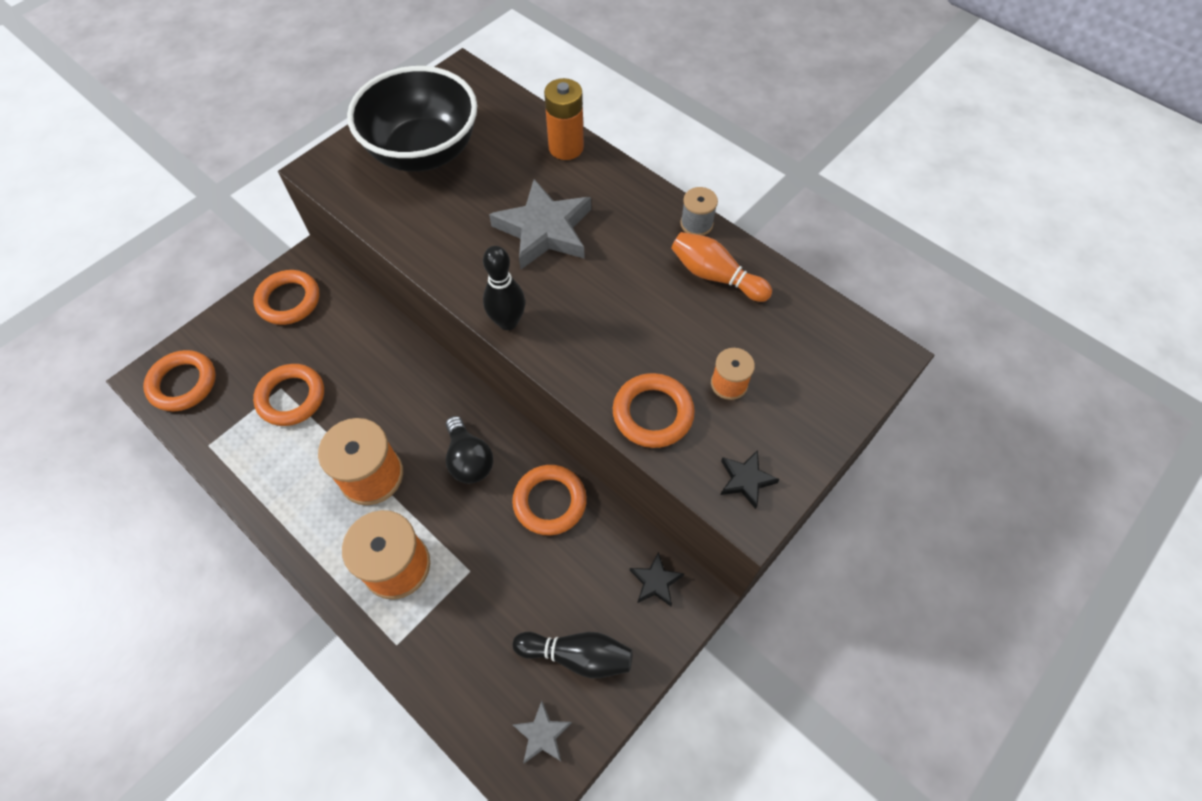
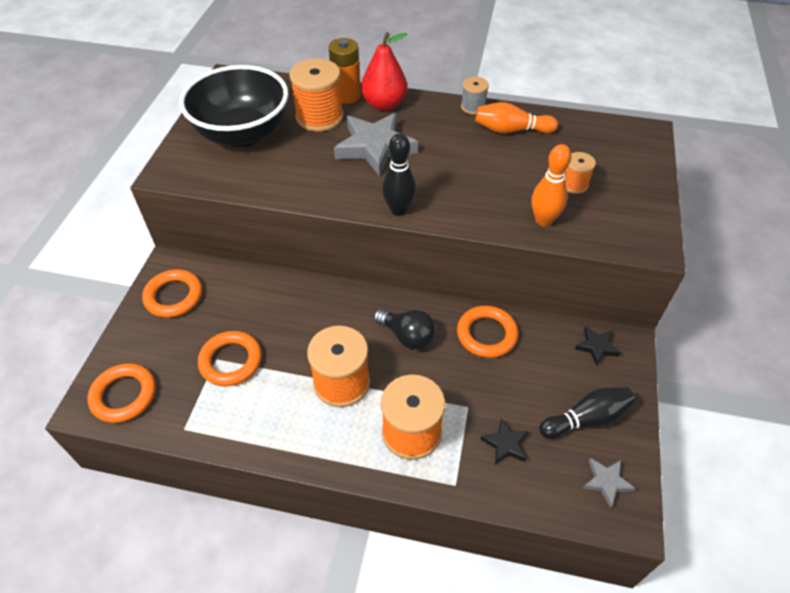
camera: 30 degrees left, 10 degrees down
orange ring [613,373,695,448] -> orange bowling pin [532,144,571,227]
black star [720,450,780,509] -> black star moved to [481,418,529,465]
none -> orange spool [289,58,344,132]
none -> red pear [361,32,408,111]

